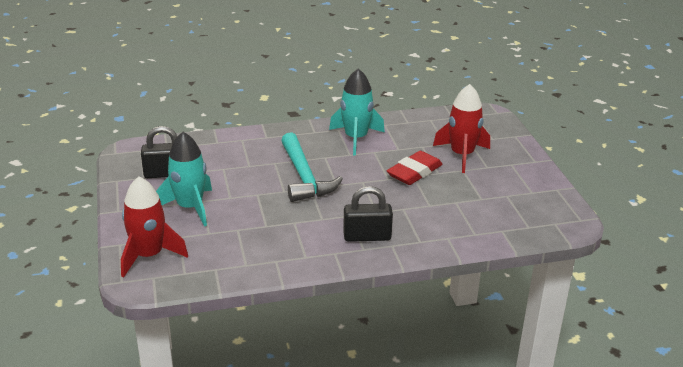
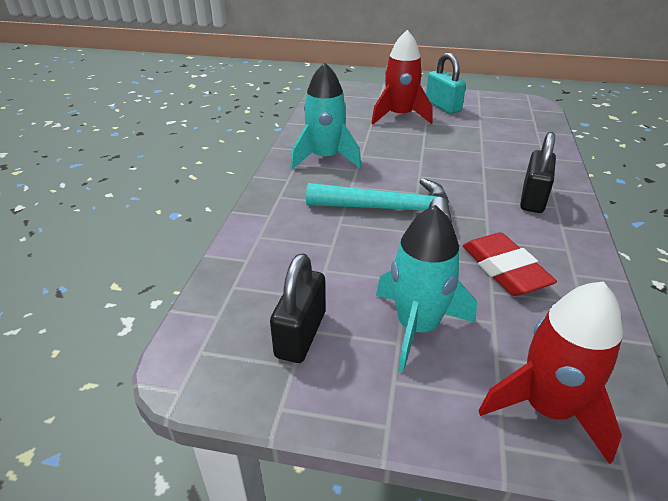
camera: 65 degrees left, 5 degrees up
red eraser [387,151,443,185] -> red eraser moved to [463,232,557,296]
none -> turquoise padlock [426,53,466,114]

